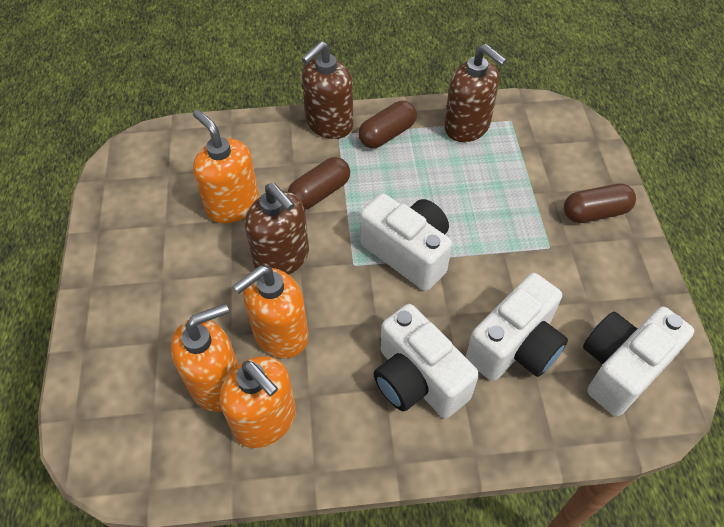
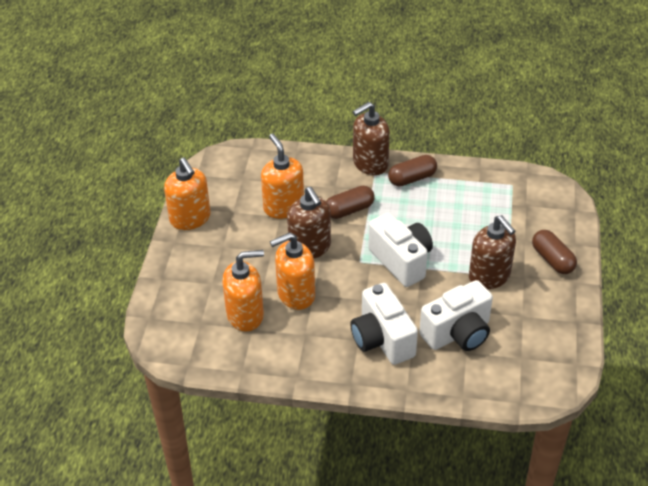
camera: 15 degrees right, 10 degrees down
orange soap dispenser [220,356,296,448] -> orange soap dispenser moved to [164,158,211,230]
brown soap dispenser [444,44,507,142] -> brown soap dispenser moved to [469,215,516,289]
brown capsule [564,183,636,223] -> brown capsule turned 60 degrees clockwise [532,230,577,274]
white camera [583,307,694,416] -> none

